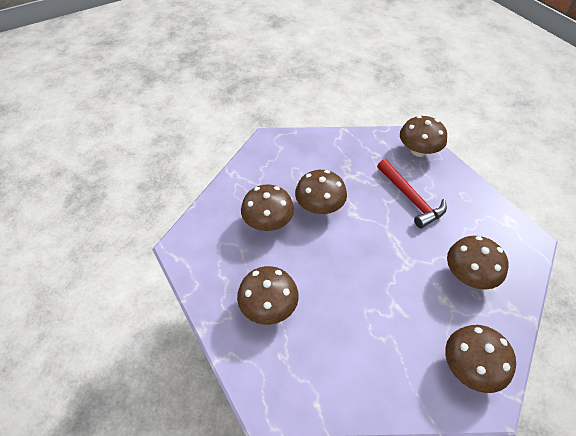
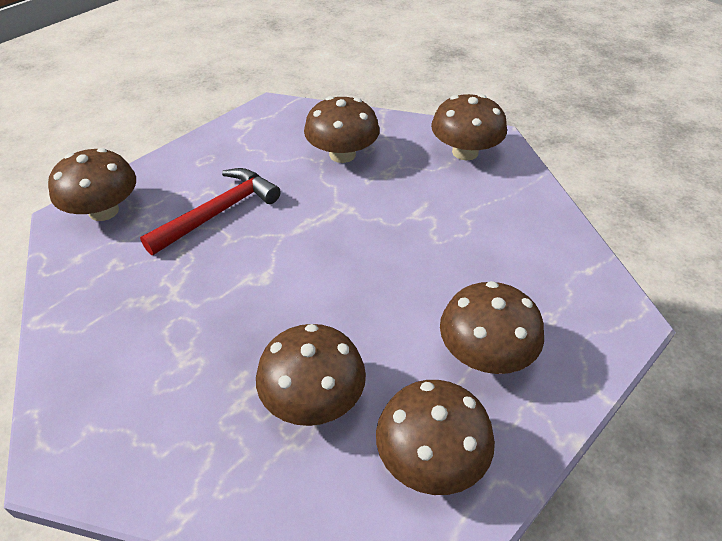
camera: 105 degrees left, 5 degrees down
brown mushroom [295,170,347,214] -> brown mushroom moved to [376,380,495,495]

